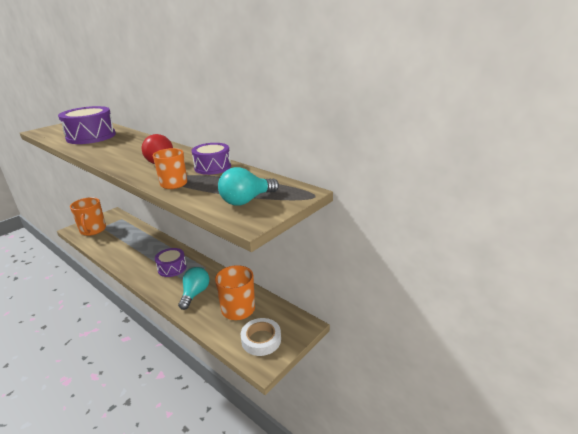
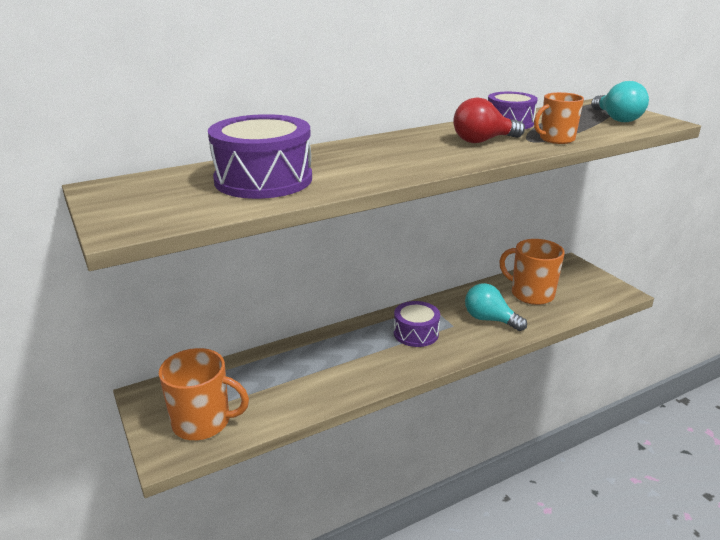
camera: 70 degrees left, 0 degrees up
white tape [241,318,281,356] -> none

